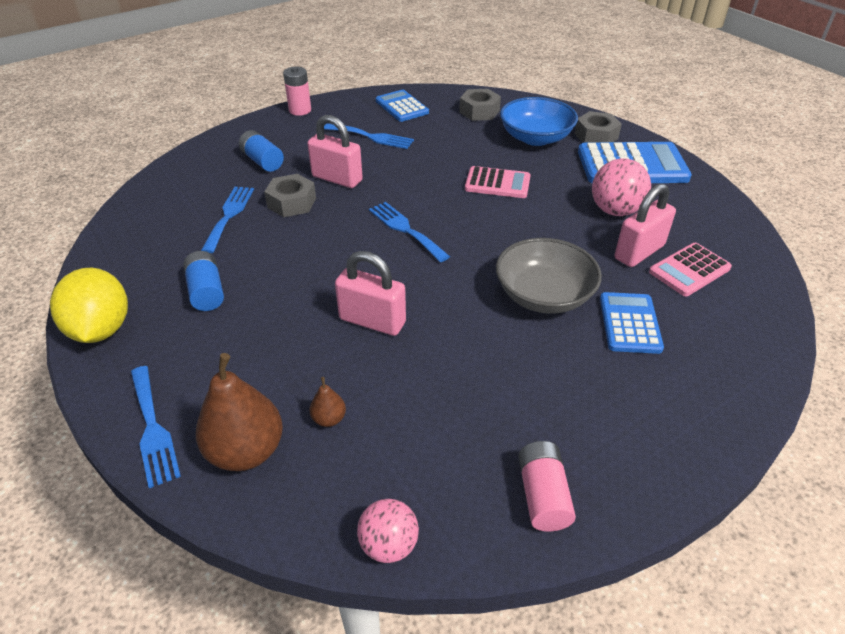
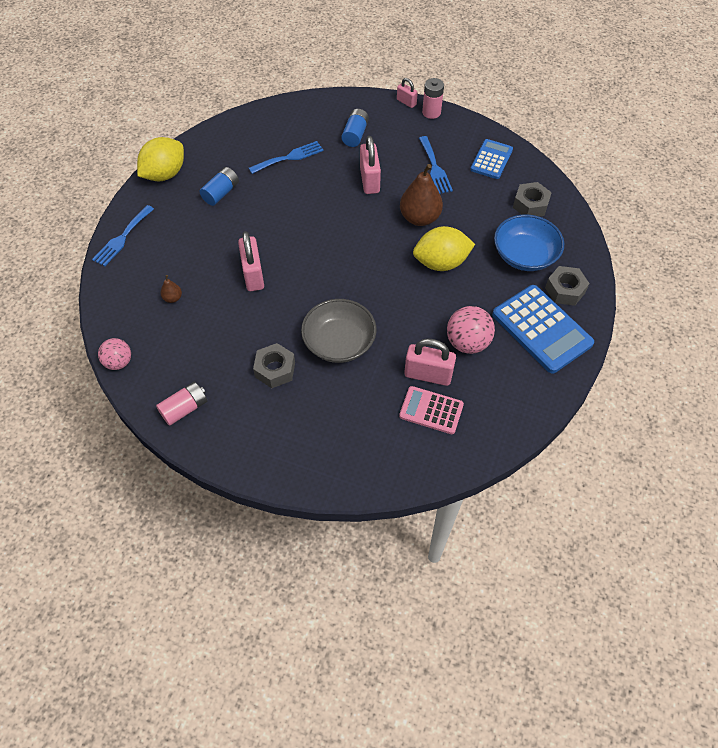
camera: 55 degrees right, 15 degrees up
brown pear [196,353,283,471] -> brown pear moved to [400,164,443,226]
grey nut [264,174,316,217] -> grey nut moved to [253,343,295,388]
blue fork [369,202,450,262] -> none
pink calculator [465,166,531,198] -> yellow lemon [413,226,475,271]
blue calculator [600,292,664,354] -> none
none -> pink padlock [397,78,418,108]

